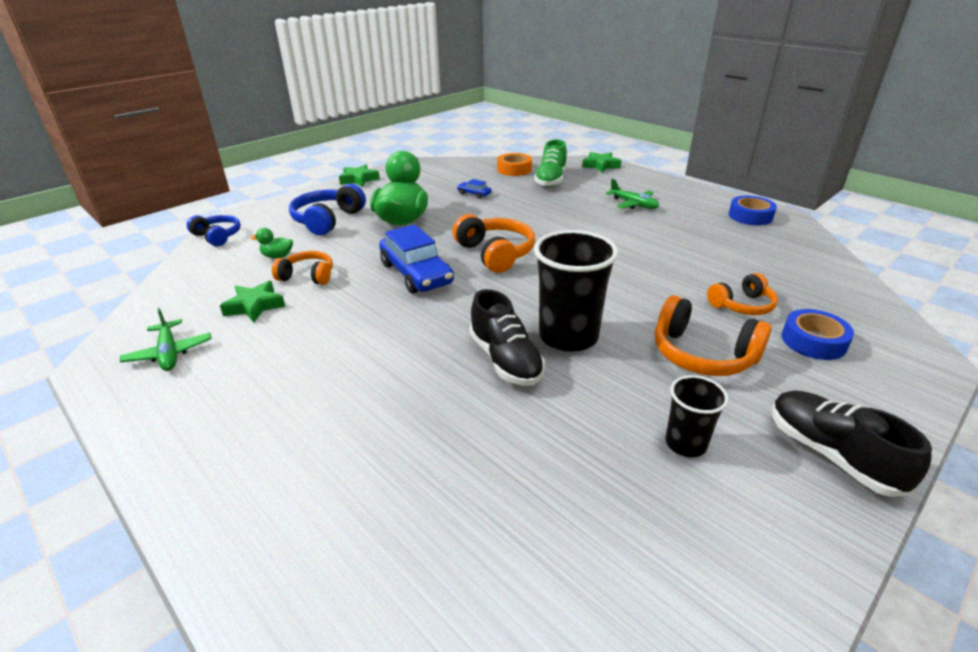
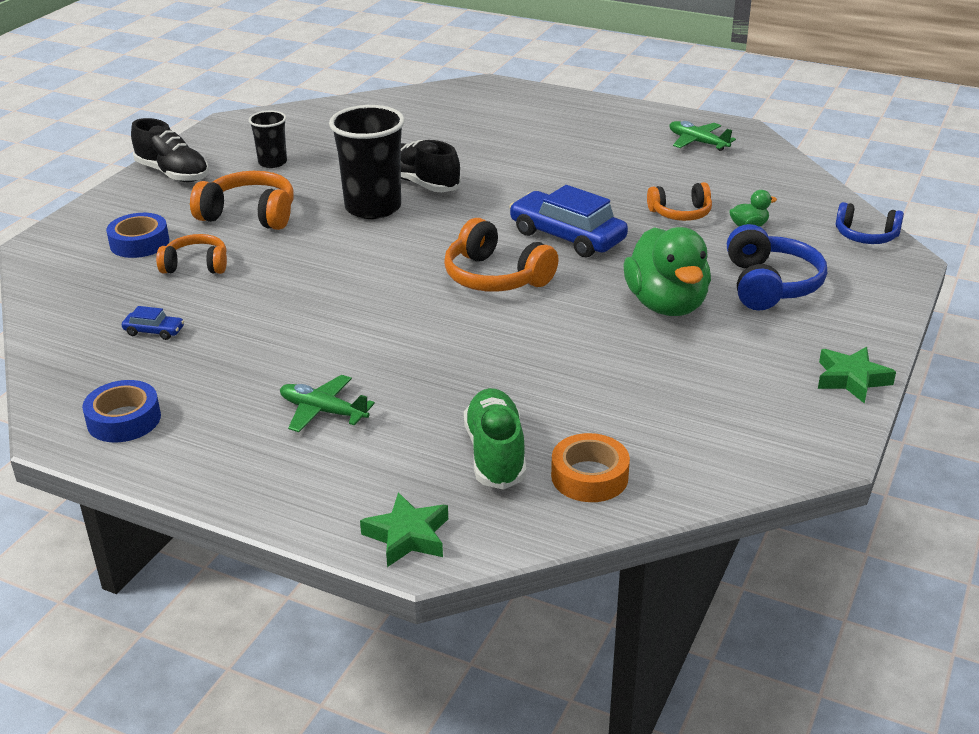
camera: 160 degrees right, 0 degrees up
green star [220,281,286,323] -> none
blue car [457,179,492,198] -> blue car moved to [122,306,184,340]
orange headphones [707,273,778,315] -> orange headphones turned 45 degrees clockwise [156,234,227,274]

